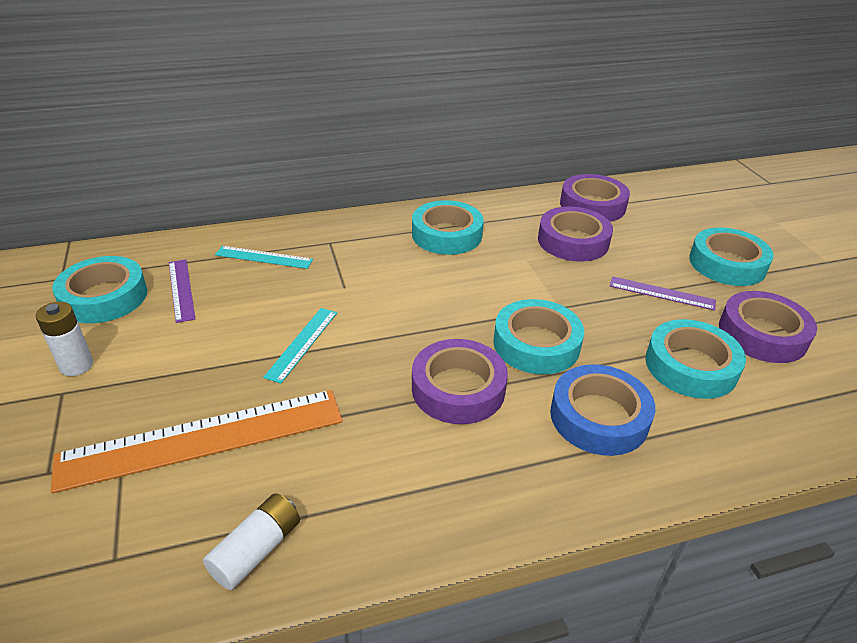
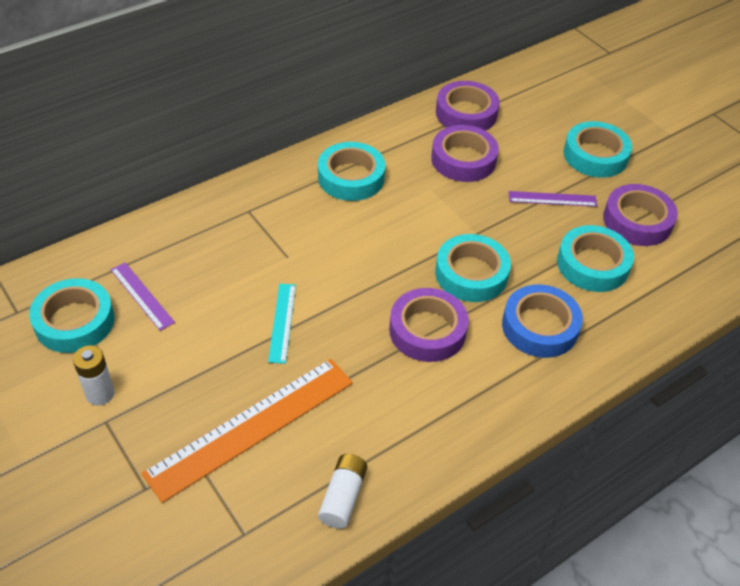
camera: 20 degrees left, 10 degrees up
turquoise ruler [215,246,313,269] -> none

